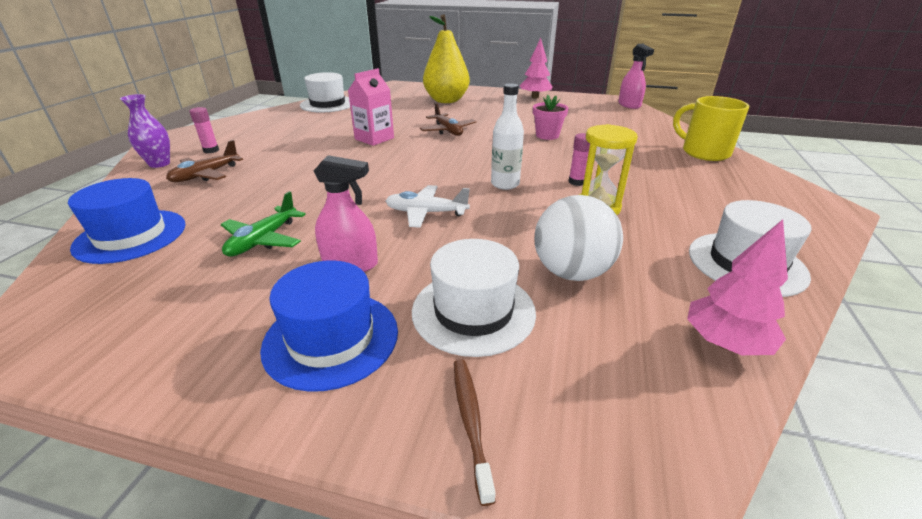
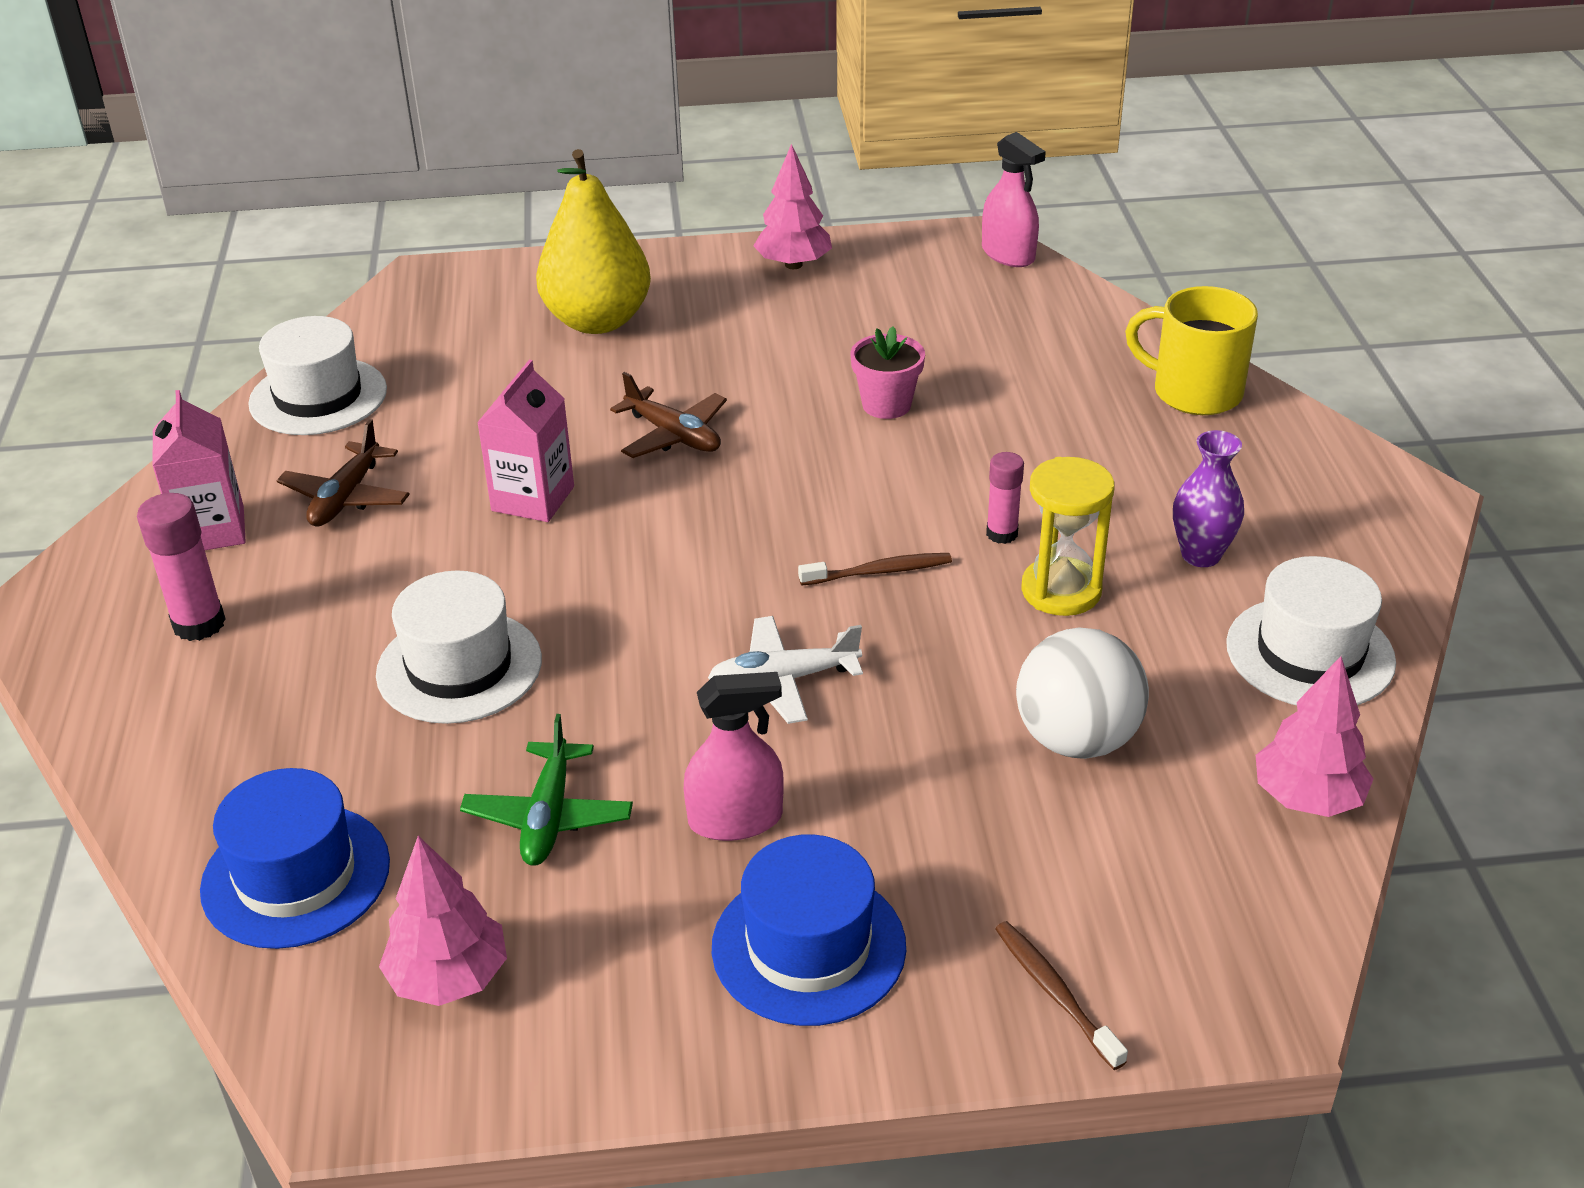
camera: 20 degrees left, 5 degrees up
purple vase [120,94,170,168] -> purple vase moved to [1173,430,1244,567]
brown plane [166,140,243,182] -> brown plane moved to [276,419,410,527]
pink glue stick [189,107,219,153] -> pink glue stick [137,493,226,641], size x1.54
white hat [412,239,536,357] -> white hat moved to [376,570,542,724]
white bottle [491,83,524,190] -> brown toothbrush [798,553,952,586]
none -> pink carton [152,390,246,550]
none -> pink tree [379,836,507,1006]

